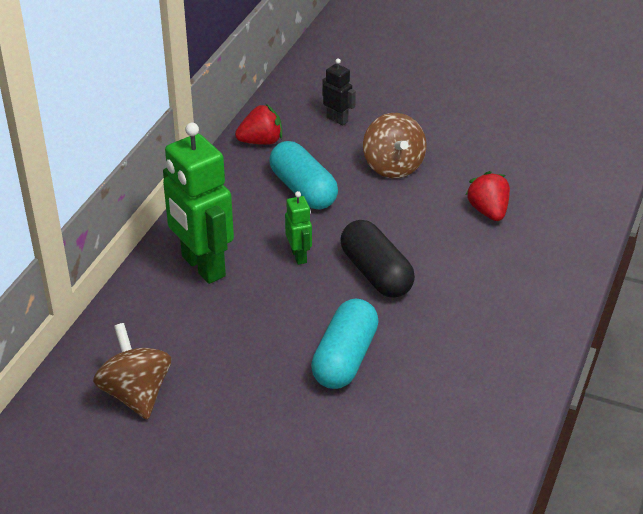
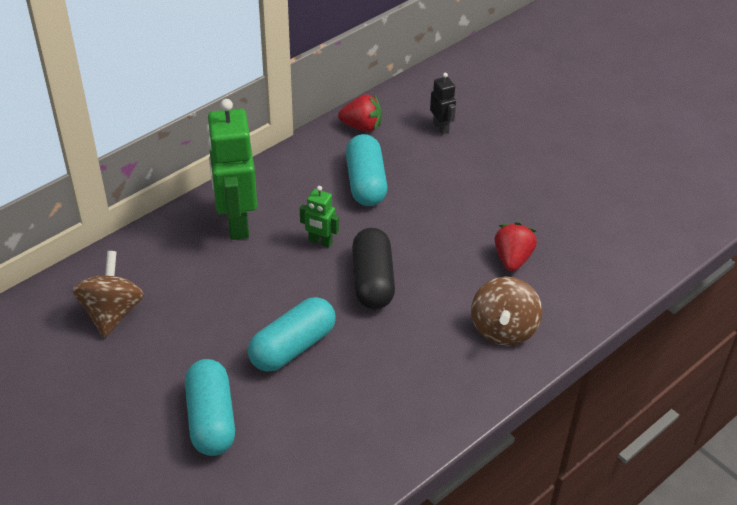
camera: 25 degrees right, 5 degrees up
green robot [285,191,312,265] -> green robot turned 105 degrees clockwise [300,186,339,247]
brown spinning top [363,113,426,178] -> brown spinning top moved to [471,277,542,346]
none -> turquoise capsule [185,359,235,456]

